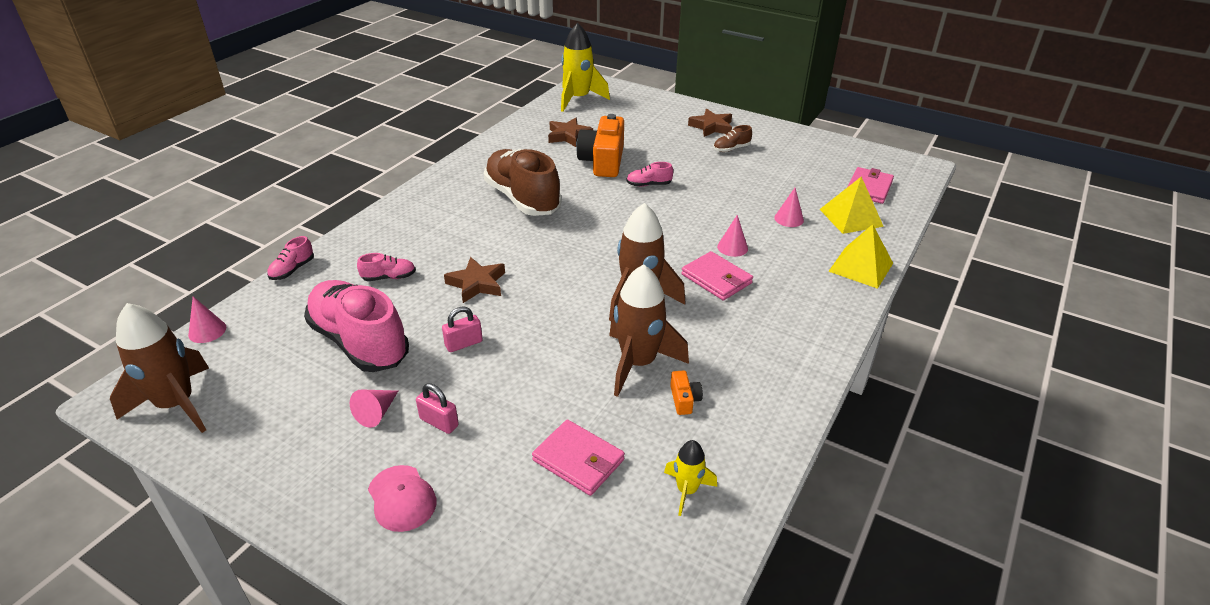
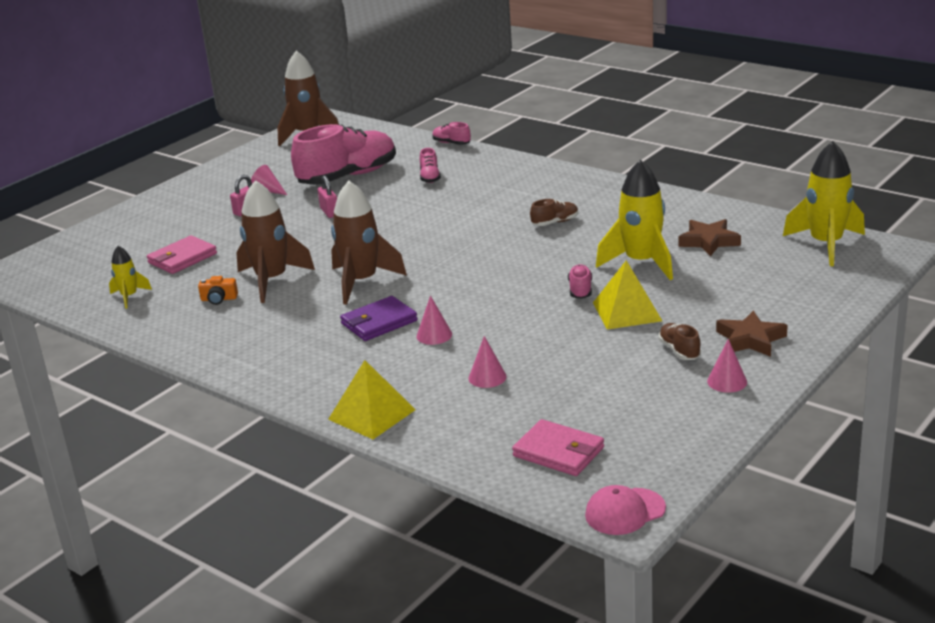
camera: 100 degrees right, 10 degrees down
pink cone [188,296,226,343] -> pink cone moved to [707,339,747,393]
pink cap [368,465,436,532] -> pink cap moved to [585,485,666,535]
brown star [444,257,505,303] -> none
brown shoe [484,149,562,216] -> brown shoe [530,199,578,226], size x0.42
orange camera [576,114,624,177] -> yellow rocket [596,159,673,280]
pink wallet [681,251,753,300] -> purple wallet [340,296,418,341]
yellow pyramid [820,176,884,234] -> yellow pyramid moved to [593,260,662,329]

